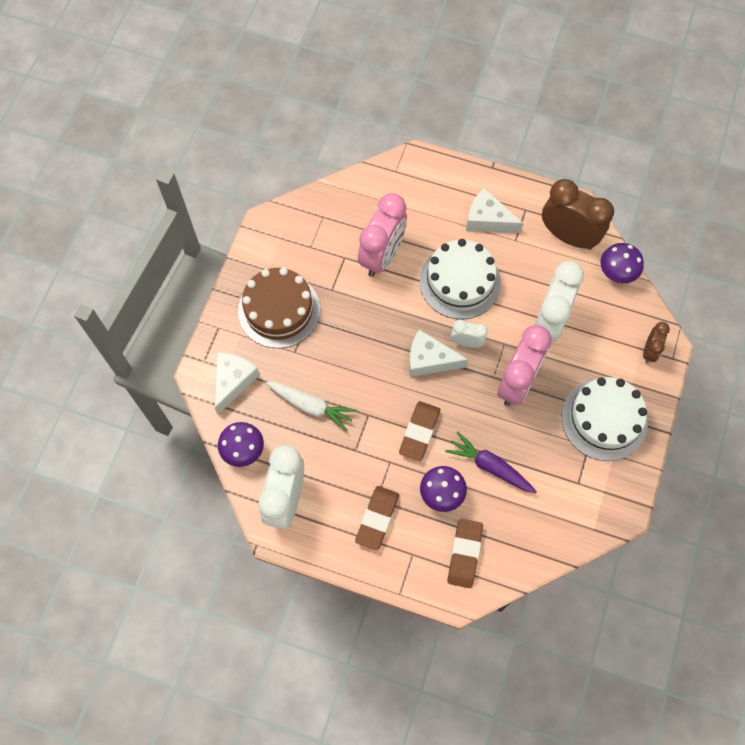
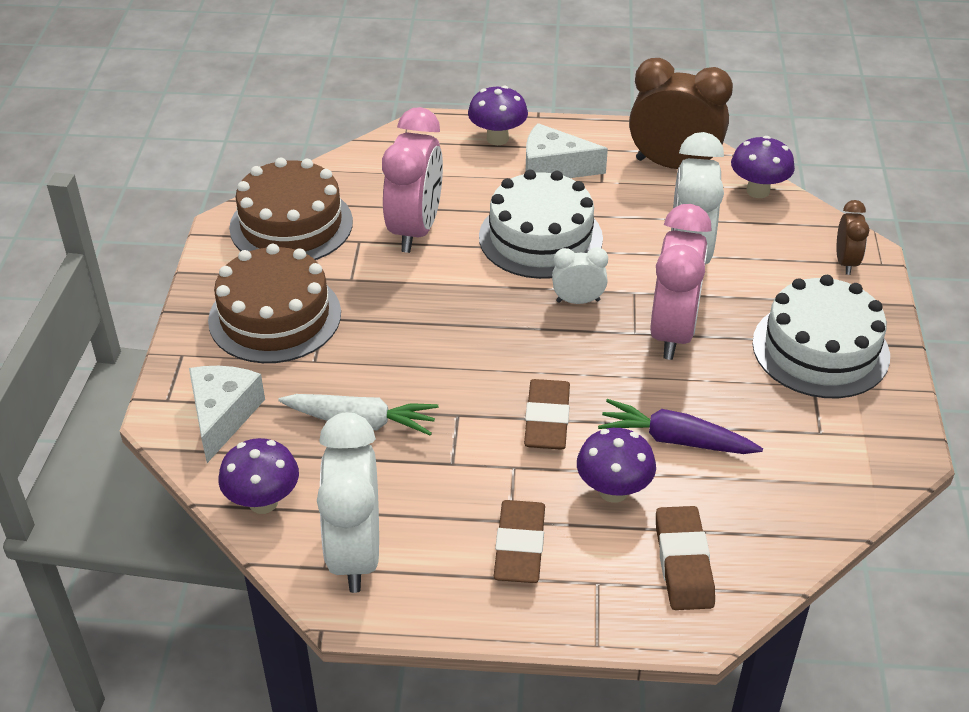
camera: 15 degrees left, 25 degrees down
white cheese [409,329,469,377] -> none
none -> brown cake [229,157,353,260]
none -> purple mushroom [468,86,528,145]

